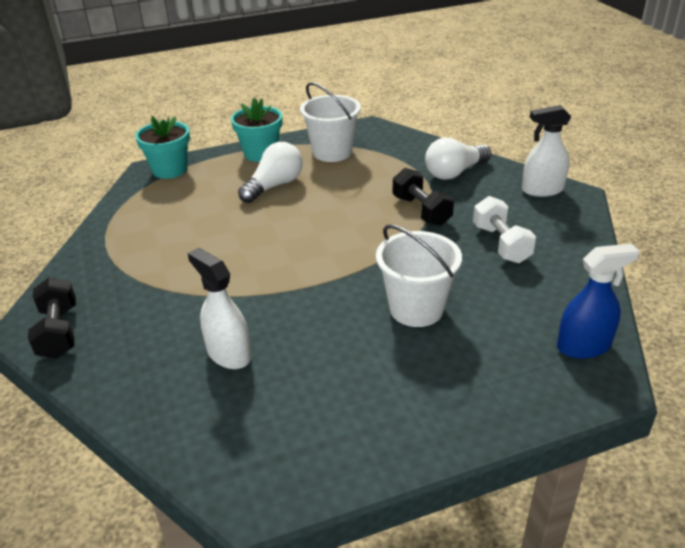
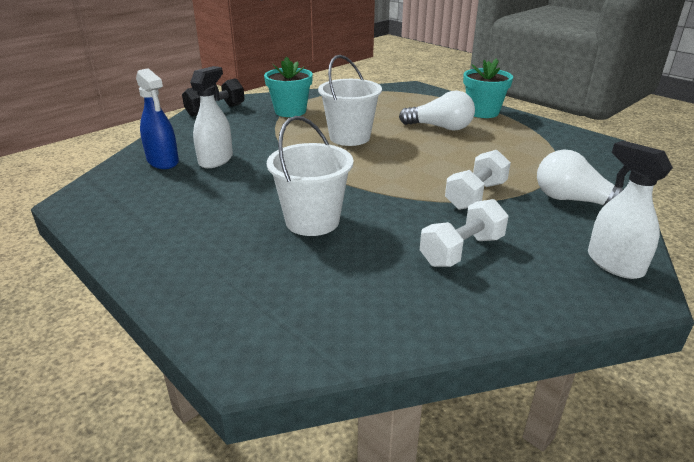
camera: 65 degrees right, 5 degrees down
turquoise flower pot [135,116,190,179] -> turquoise flower pot moved to [264,56,313,117]
white bucket [300,82,361,162] -> white bucket moved to [318,55,382,146]
black dumbbell [393,168,454,226] -> white dumbbell [445,150,511,210]
blue spray bottle [557,244,640,359] -> blue spray bottle moved to [136,68,179,169]

